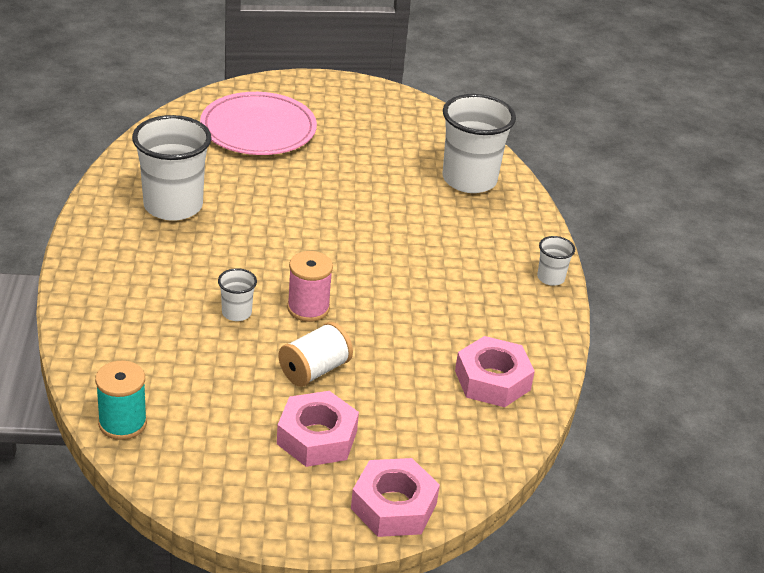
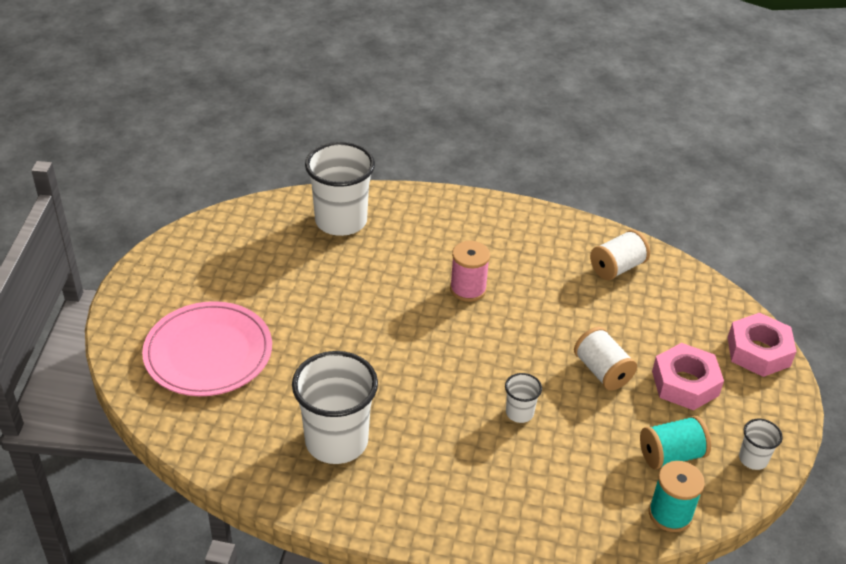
camera: 75 degrees left, 5 degrees up
pink spool [287,251,333,322] -> pink spool moved to [450,241,490,302]
pink nut [455,336,535,407] -> white spool [590,230,650,280]
white cup [537,236,575,286] -> white cup moved to [739,419,783,470]
none -> turquoise spool [640,416,711,469]

